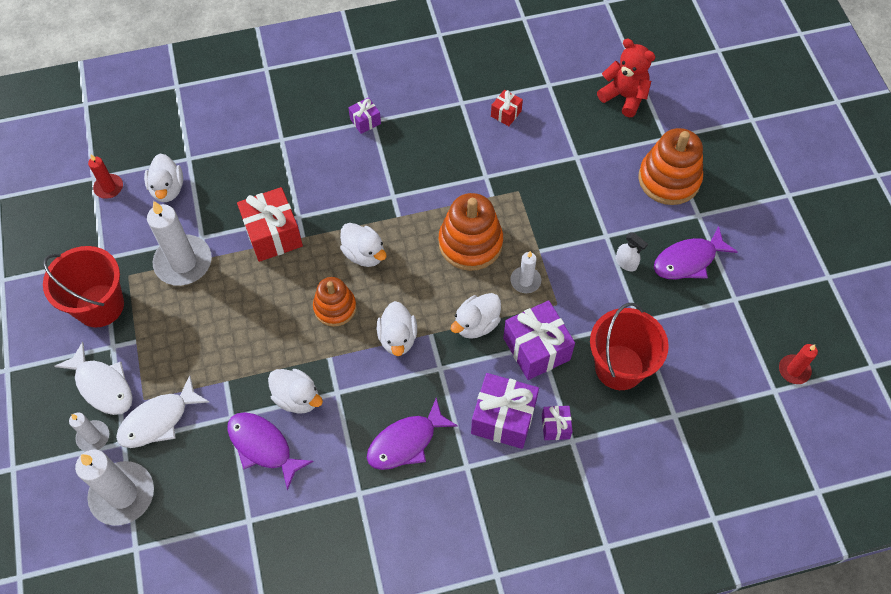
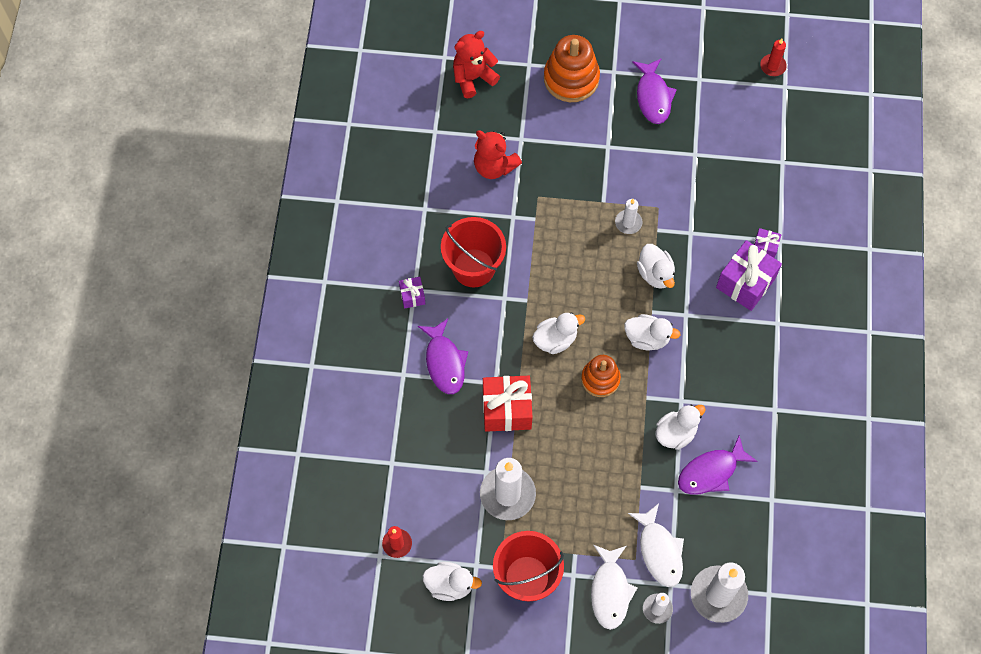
camera: 70 degrees left, 5 degrees up
white fish [54,342,133,415] -> white fish turned 120 degrees clockwise [591,545,637,630]
white duck [144,154,183,202] -> white duck moved to [423,562,482,601]
purple fish [367,398,458,470] -> purple fish moved to [418,319,468,394]
orange stacking toy [439,193,503,271] -> none
red gift [491,90,523,126] -> none
purple gift [503,300,575,380] -> none
red bucket [590,303,669,390] -> red bucket moved to [441,217,506,287]
white spray bottle [616,232,648,271] -> none
none -> red teddy bear [474,130,522,179]

